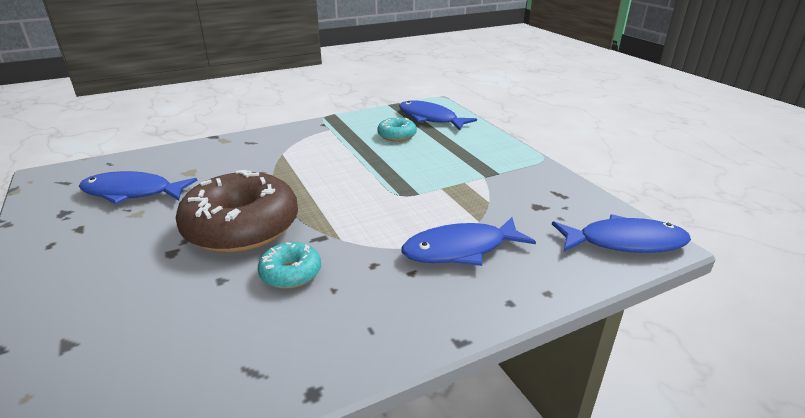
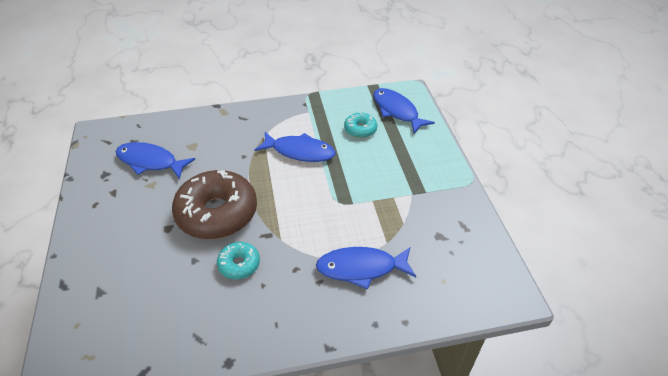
camera: 15 degrees right, 15 degrees up
blue fish [552,214,691,253] -> blue fish moved to [254,132,336,162]

